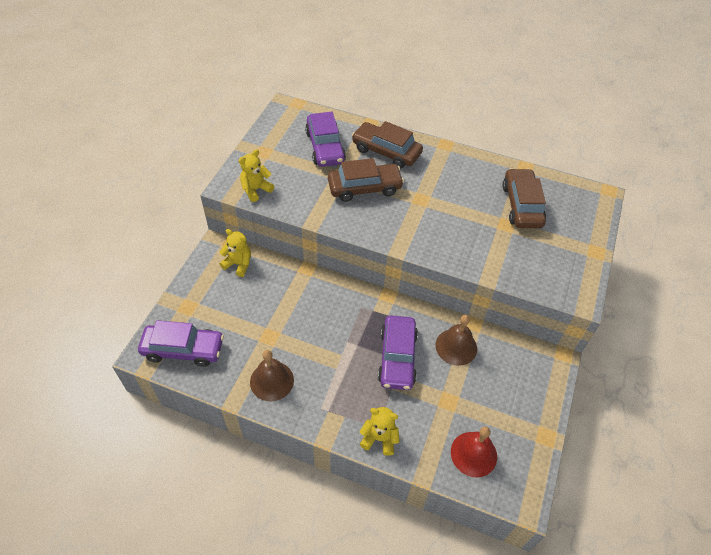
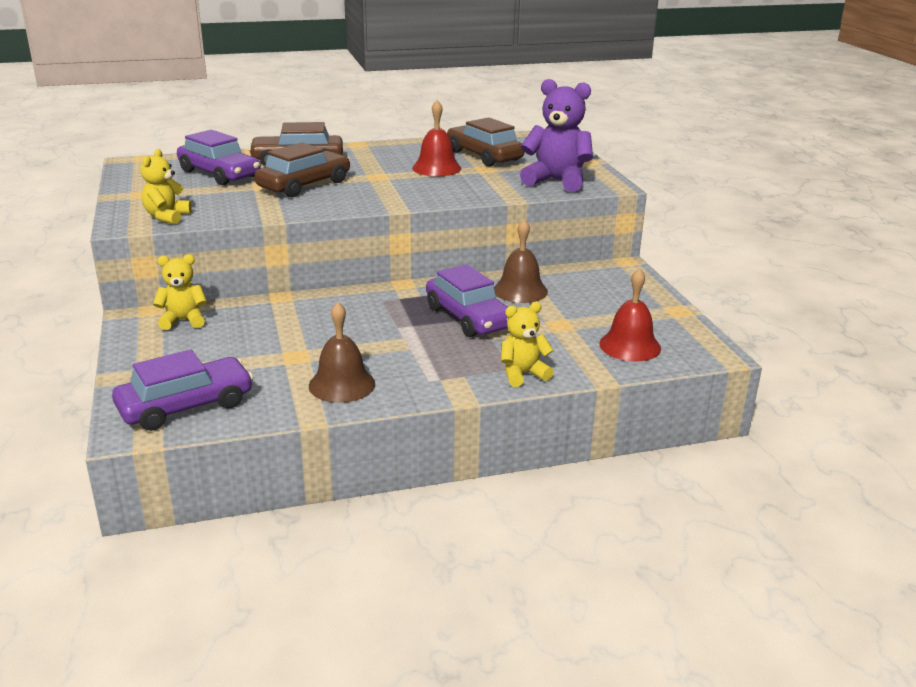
camera: 35 degrees left, 25 degrees down
none -> red bell [412,100,461,176]
none -> purple teddy bear [520,79,593,192]

